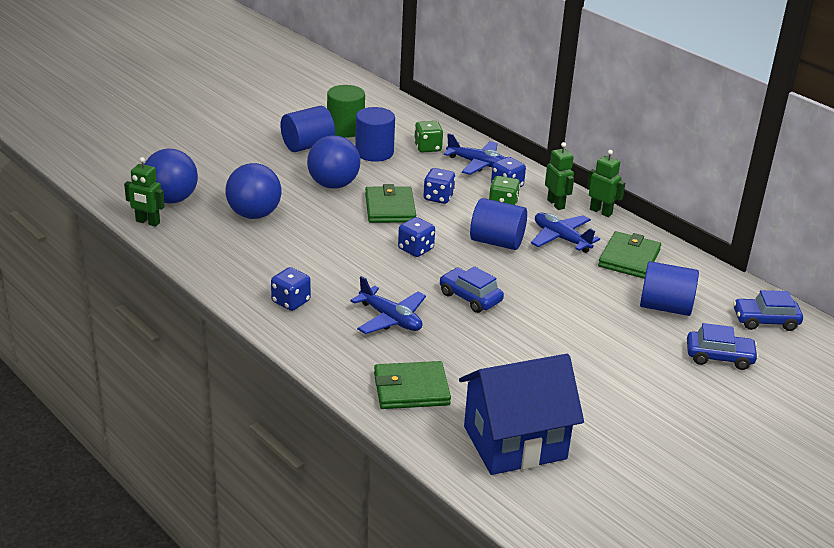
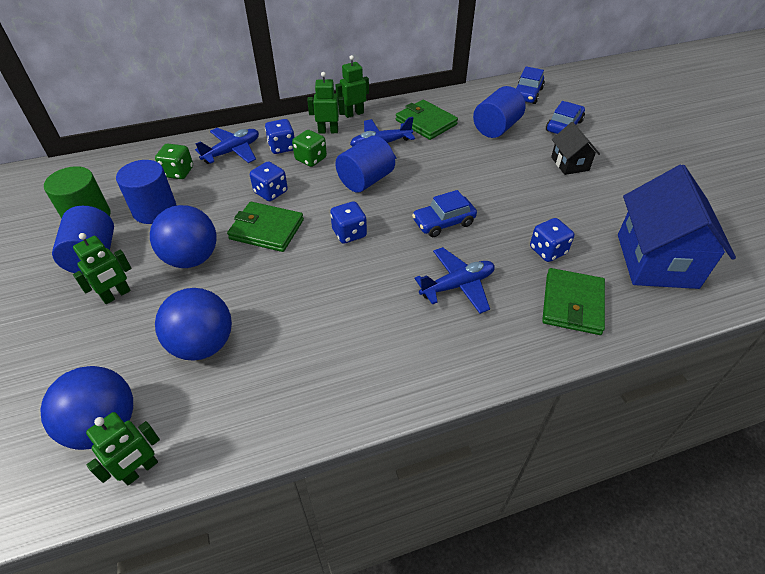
camera: 65 degrees left, 15 degrees up
blue dice [271,267,311,311] -> blue dice moved to [530,218,574,262]
none -> green robot [73,233,131,304]
none -> black house [551,122,600,175]

